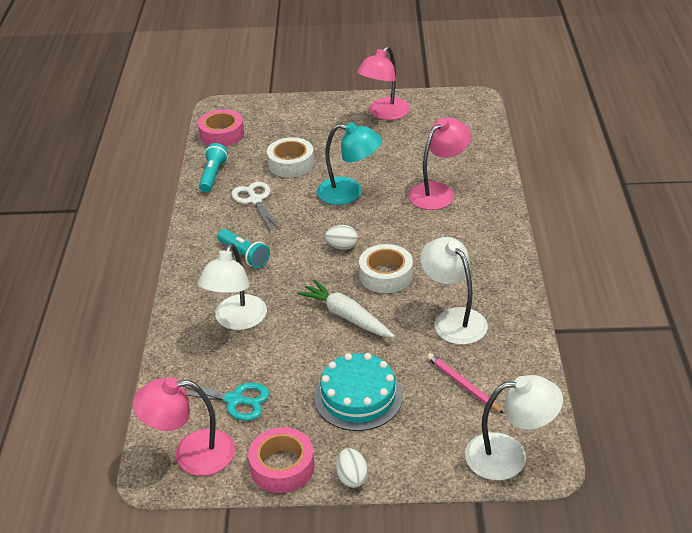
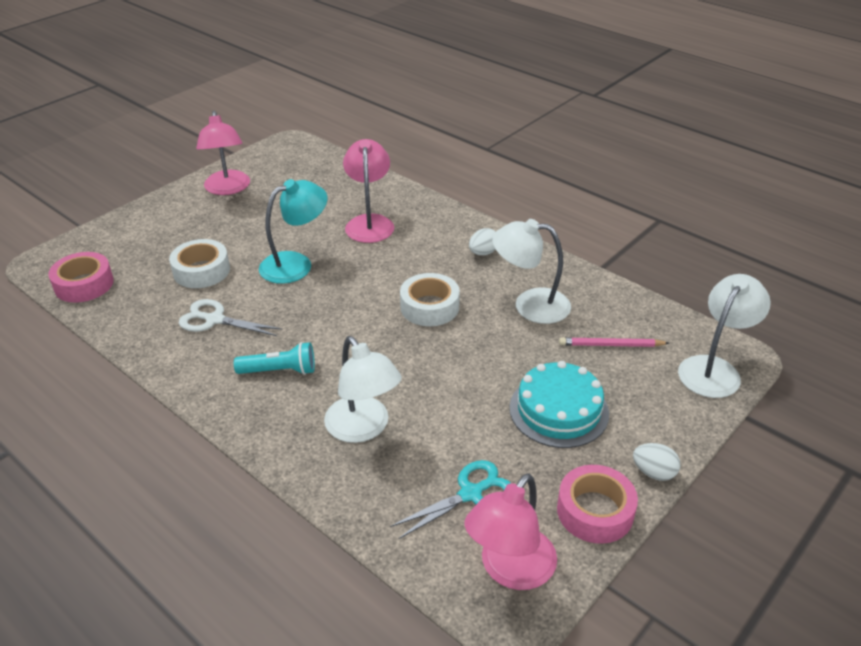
camera: 50 degrees left, 0 degrees up
turquoise flashlight [199,143,228,192] -> none
white carrot [297,279,395,338] -> none
white egg [325,225,358,250] -> white egg moved to [469,228,496,255]

